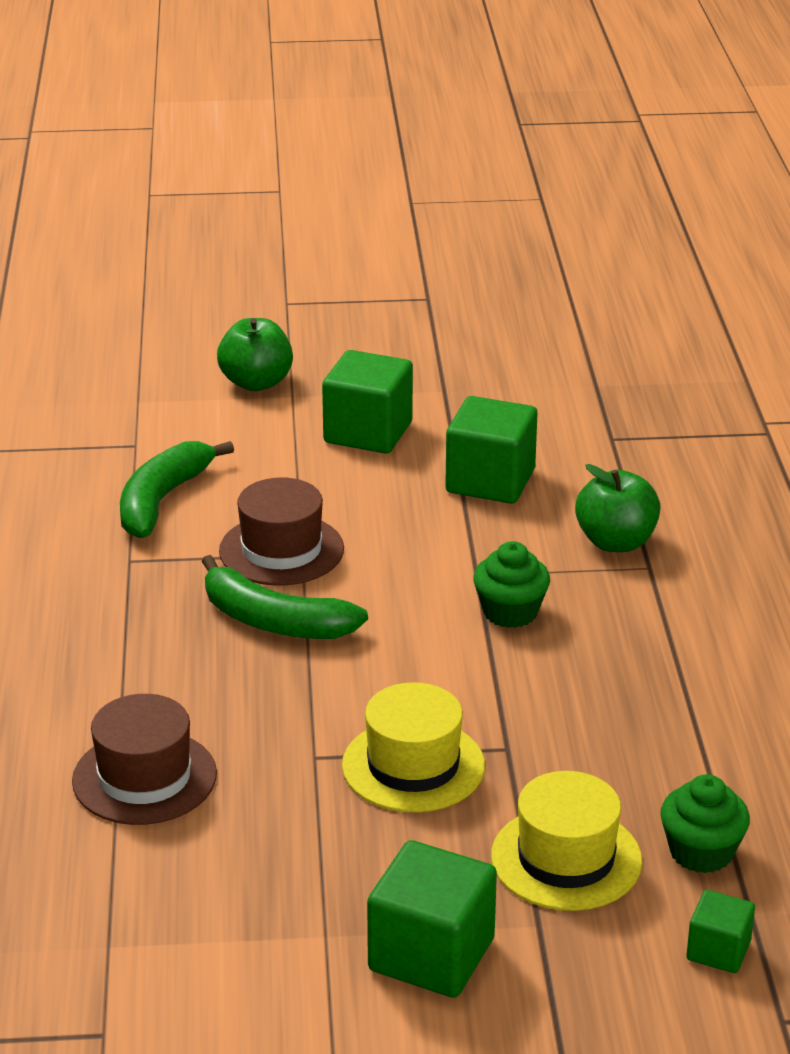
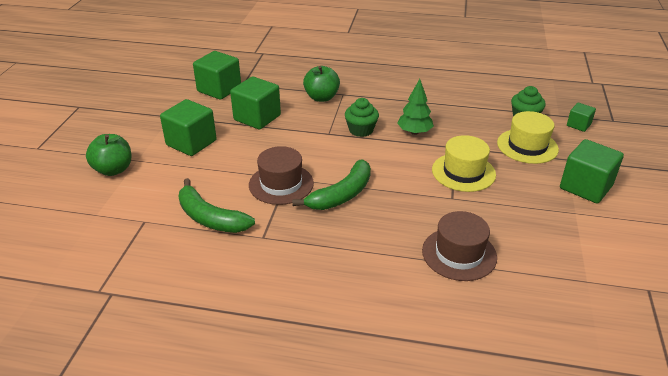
camera: 75 degrees left, 5 degrees up
none -> green cube [193,51,241,100]
none -> green tree [397,79,434,135]

